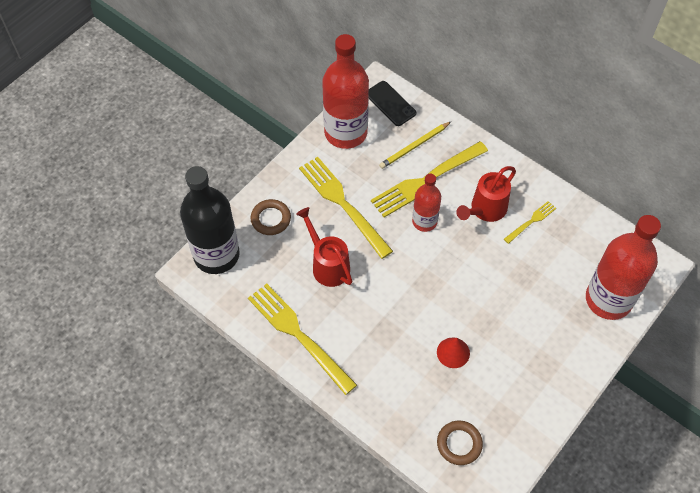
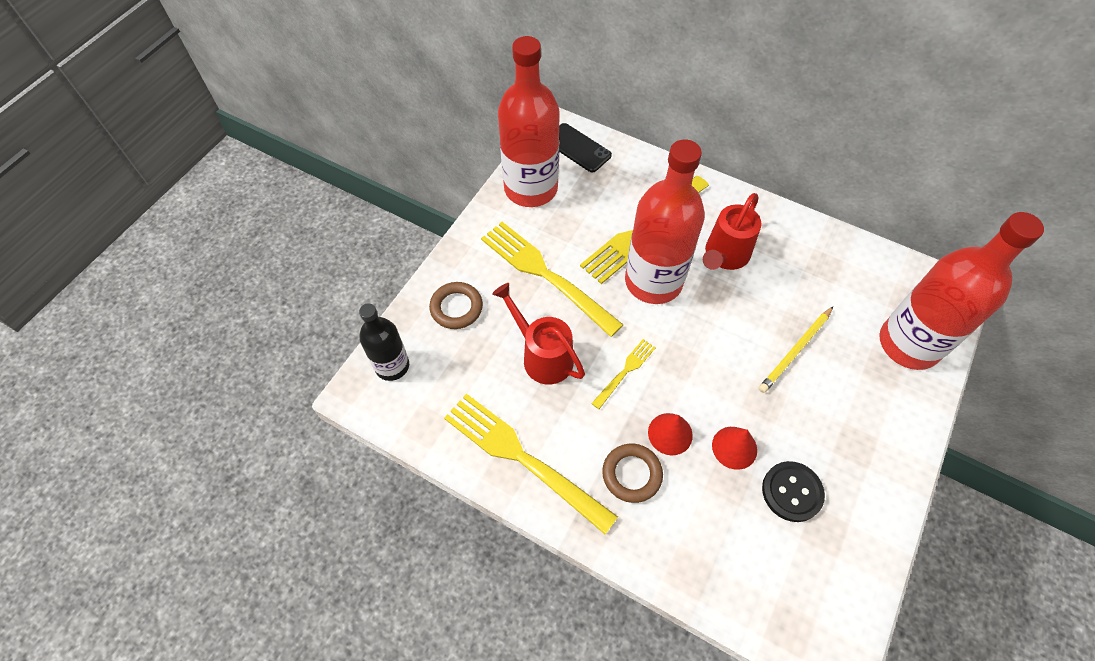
camera: 10 degrees left, 0 degrees up
black bottle [180,166,240,274] -> black bottle [359,303,409,381], size x0.56
yellow pencil [379,122,451,169] -> yellow pencil moved to [759,307,833,393]
red bottle [412,174,441,232] -> red bottle [625,139,705,304], size x1.79
brown ring [437,420,483,465] -> brown ring moved to [602,444,663,503]
yellow fork [504,201,556,244] -> yellow fork moved to [591,339,656,409]
none -> red cone [648,413,693,455]
none -> black button [762,461,825,522]

